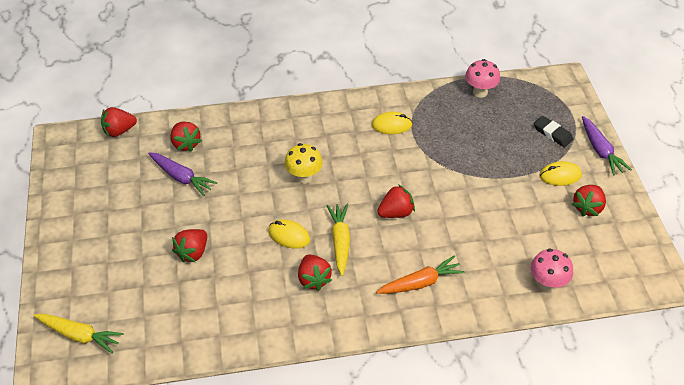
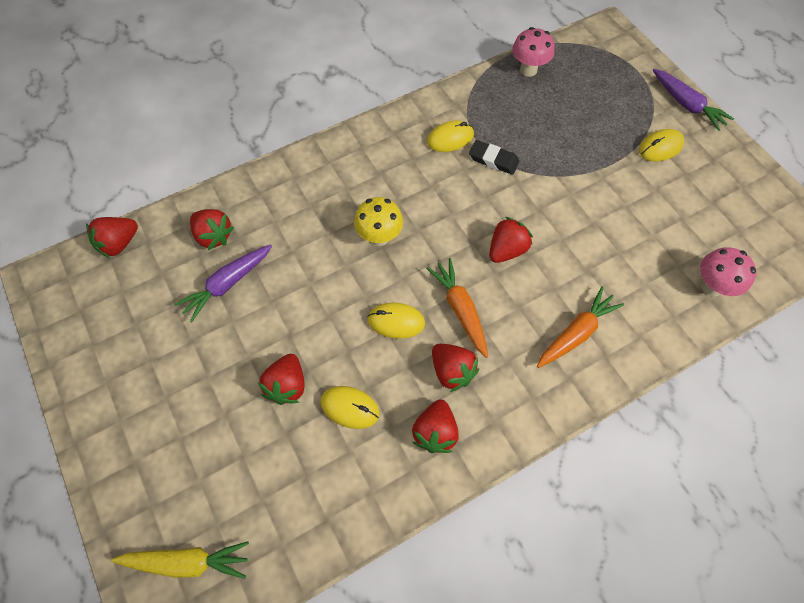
camera: 20 degrees left, 15 degrees up
purple carrot [148,152,217,196] -> purple carrot turned 120 degrees clockwise [174,244,272,323]
yellow carrot [326,204,350,276] -> orange carrot [426,258,488,358]
black eraser [534,116,573,147] -> black eraser moved to [469,140,519,175]
red strawberry [572,185,606,216] -> red strawberry moved to [412,400,459,453]
none -> yellow mouse [321,386,380,429]

